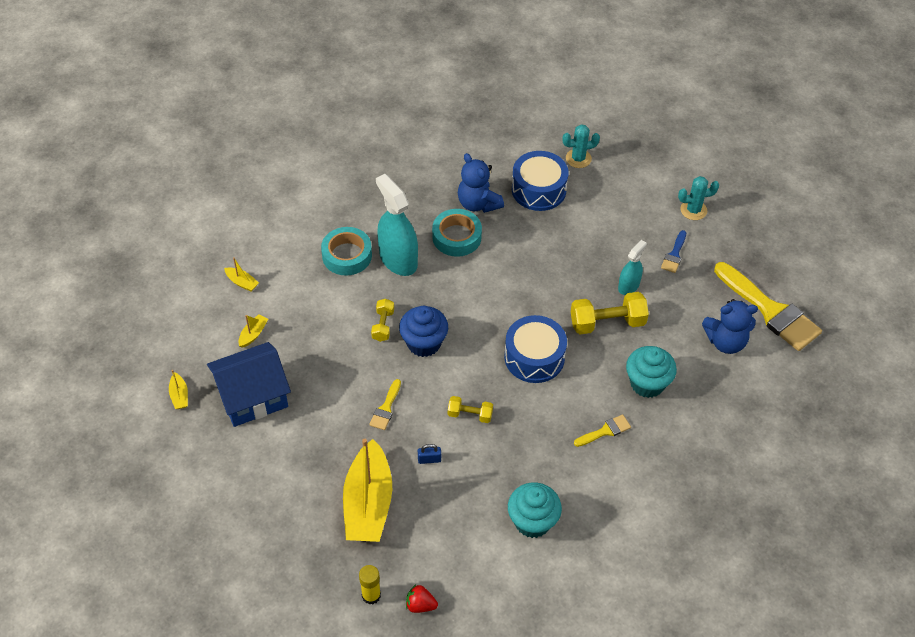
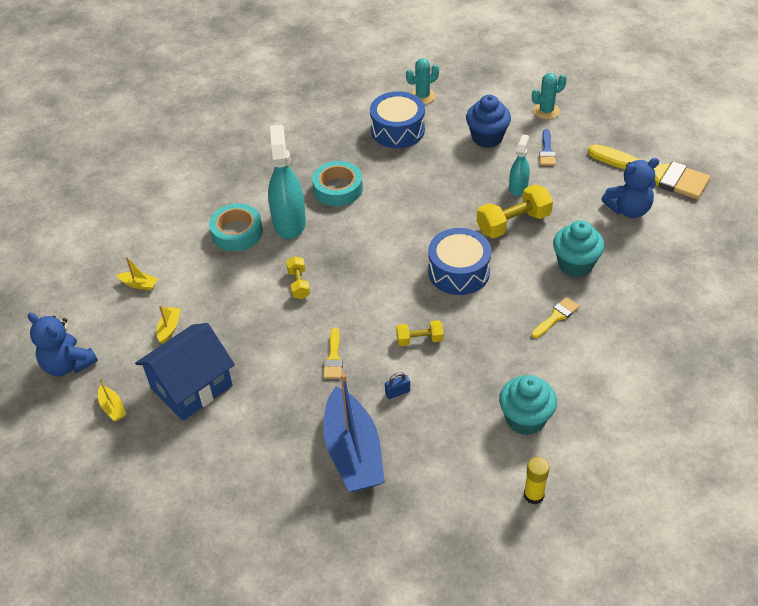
camera: 15 degrees left, 5 degrees down
yellow boat [343,439,392,542] -> blue boat [323,373,385,492]
yellow glue stick [359,565,381,604] -> yellow glue stick moved to [524,457,550,504]
turquoise spray bottle [376,174,418,276] -> turquoise spray bottle turned 45 degrees clockwise [268,125,306,239]
blue cupcake [399,306,448,357] -> blue cupcake moved to [466,95,511,148]
red strawberry [406,585,438,613] -> none
blue teddy bear [458,153,504,213] -> blue teddy bear moved to [28,313,98,376]

